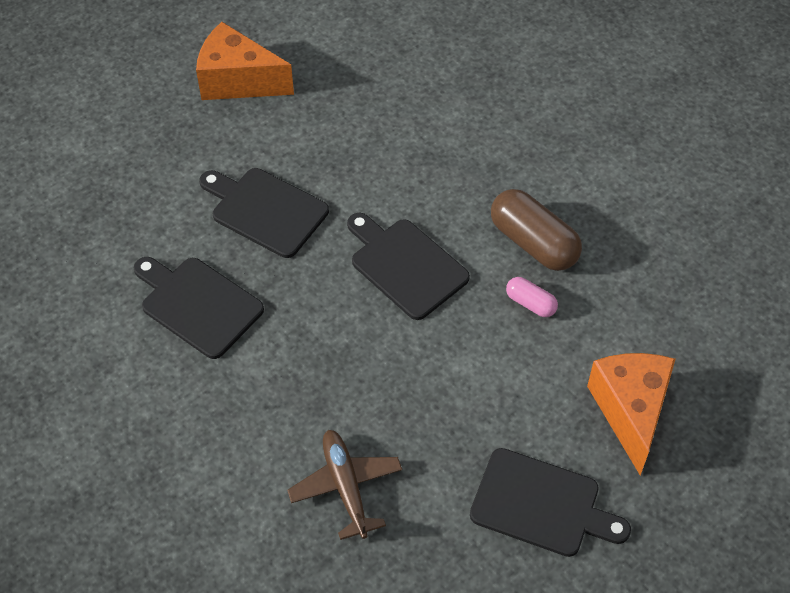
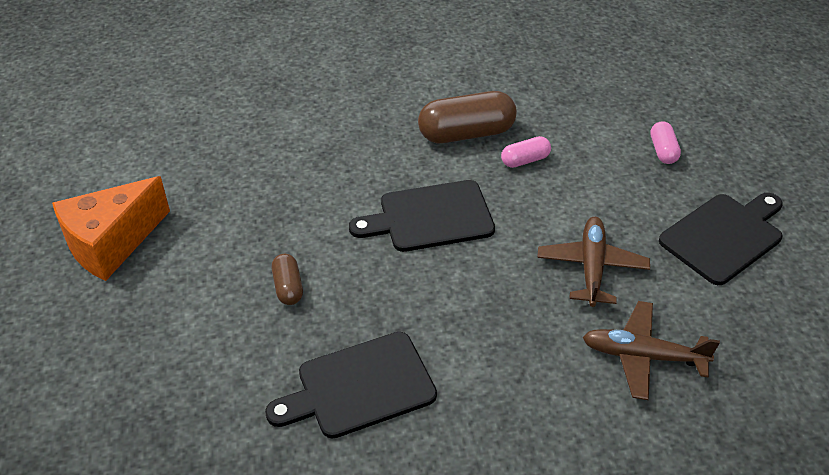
camera: 60 degrees left, 10 degrees down
black cutting board [199,168,329,258] -> brown capsule [272,254,303,305]
orange cheese [587,353,676,475] -> pink capsule [650,121,681,164]
none -> brown plane [537,217,650,307]

